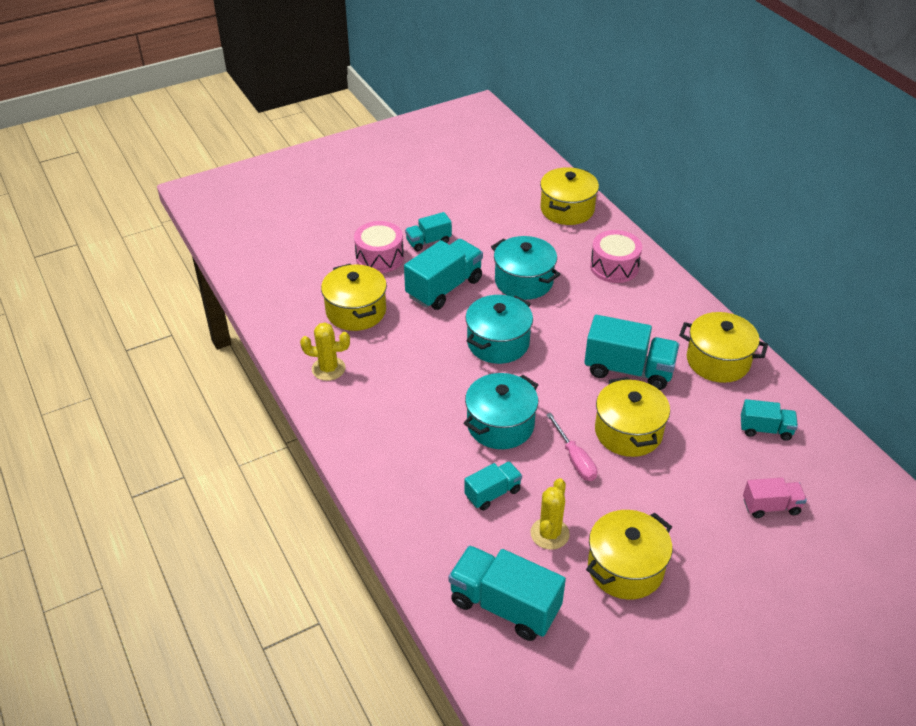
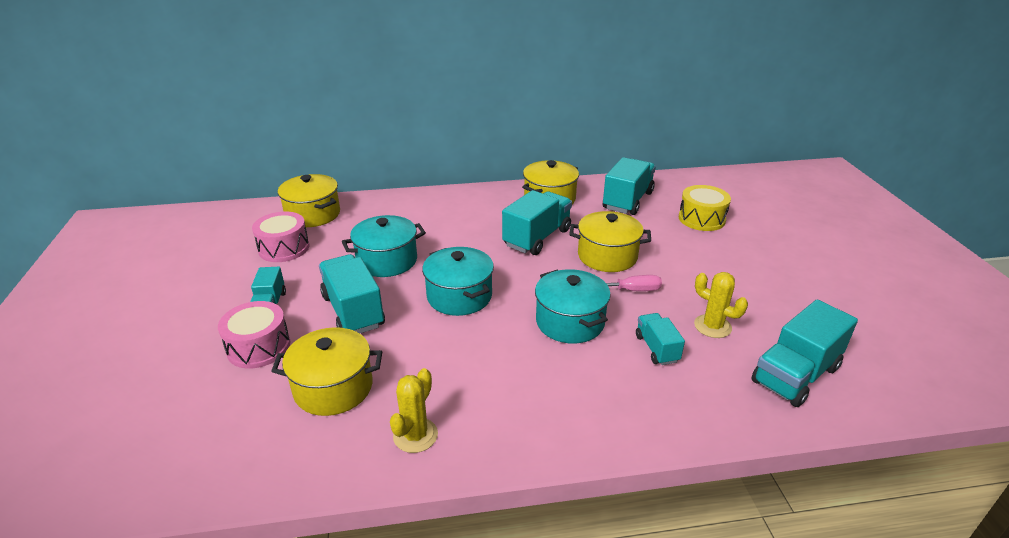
camera: 70 degrees left, 10 degrees down
yellow pot [586,510,672,600] -> none
pink drum [590,230,642,283] -> pink drum moved to [252,212,309,262]
turquoise truck [741,399,798,441] -> turquoise truck [603,157,656,215], size x1.76
pink truck [743,478,807,518] -> yellow drum [679,185,731,231]

